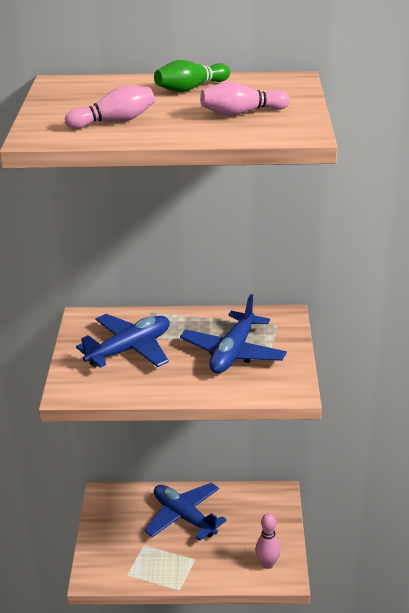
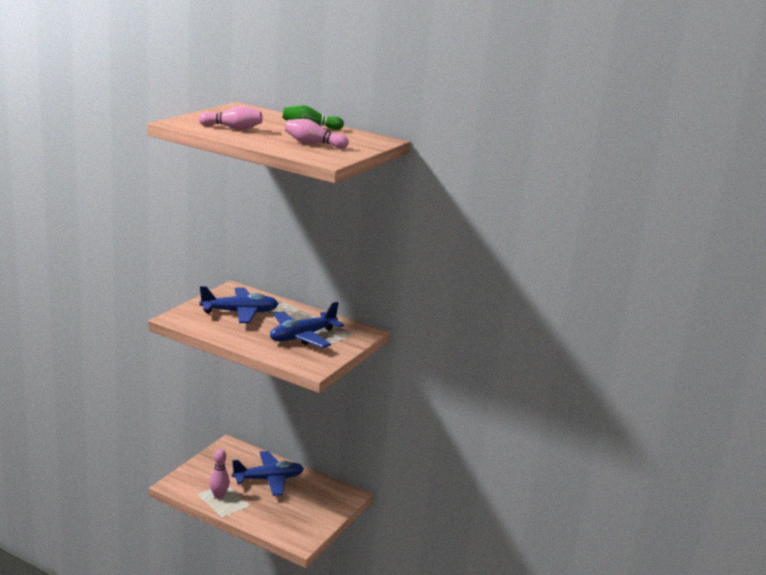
camera: 25 degrees right, 10 degrees down
blue plane [144,483,227,541] -> blue plane turned 90 degrees clockwise [232,451,304,496]
pink bowling pin [255,513,281,569] -> pink bowling pin moved to [209,449,230,499]

